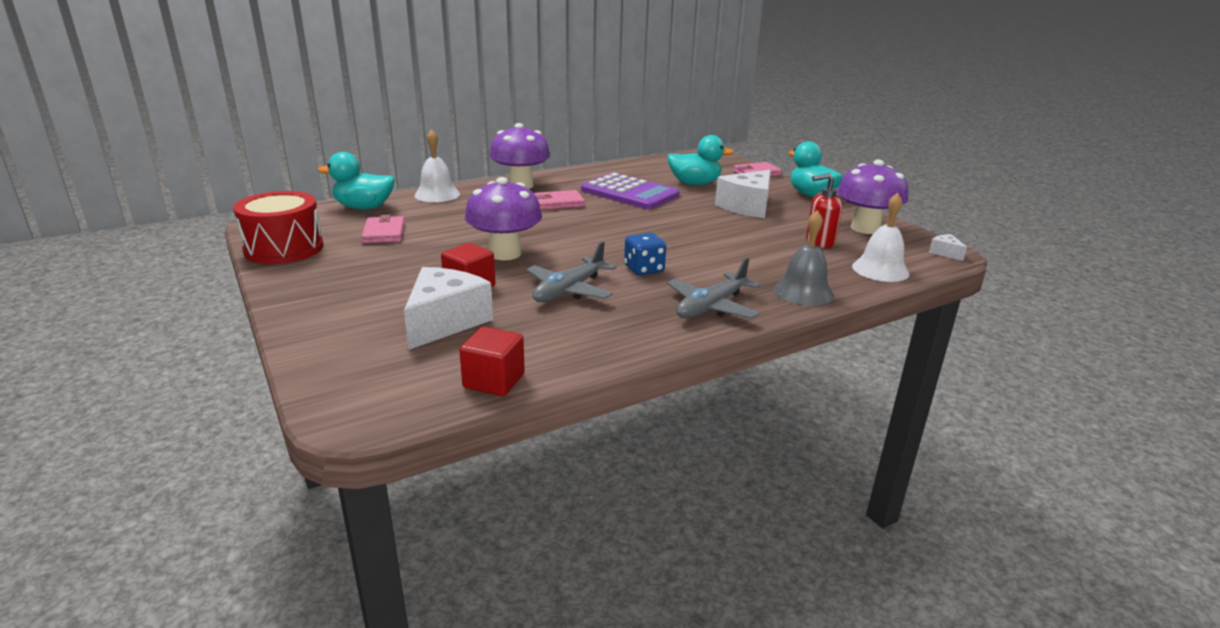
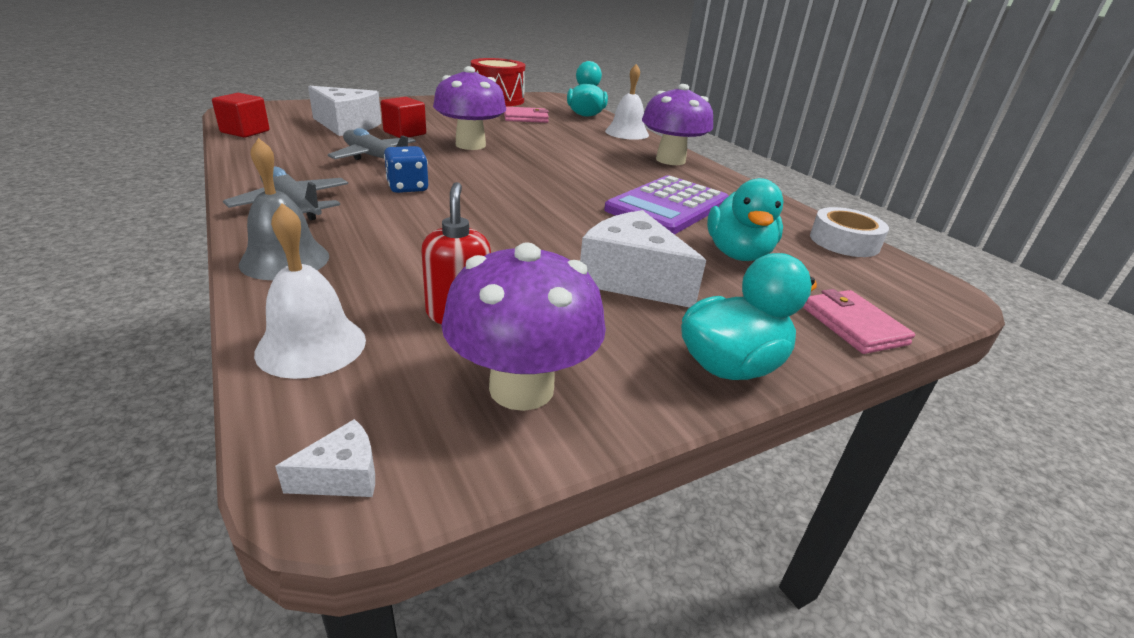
camera: 90 degrees right, 5 degrees up
pink wallet [534,190,585,210] -> none
none -> white tape [810,207,889,257]

